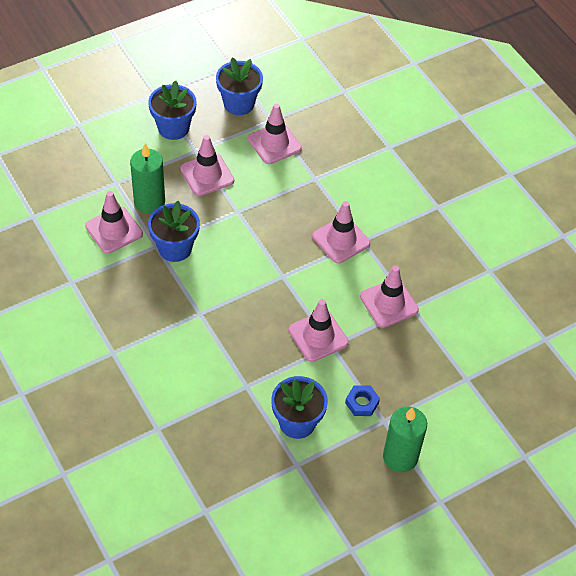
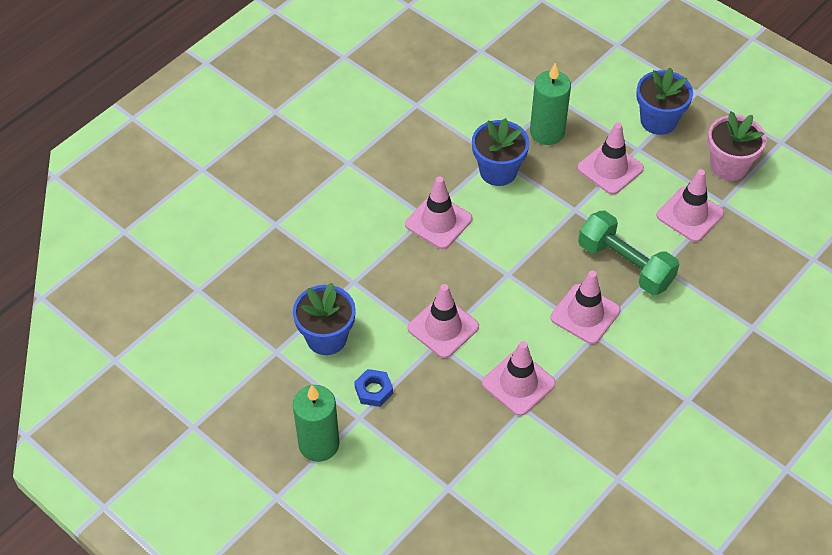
camera: 75 degrees right, 0 degrees up
pink traffic cone [85,191,143,254] -> pink traffic cone moved to [405,176,472,249]
blue flower pot [216,58,263,115] -> pink flower pot [708,111,767,181]
none -> green dumbbell [578,210,679,295]

